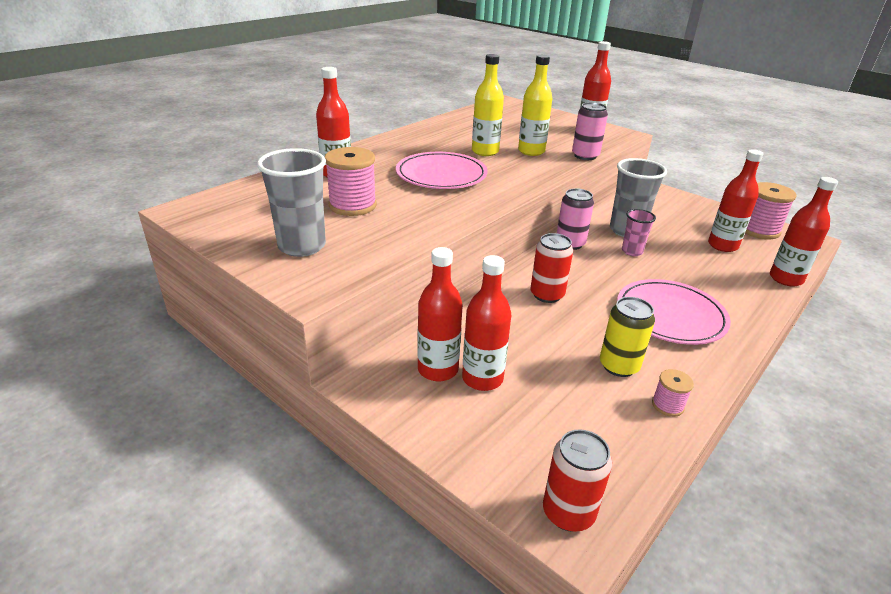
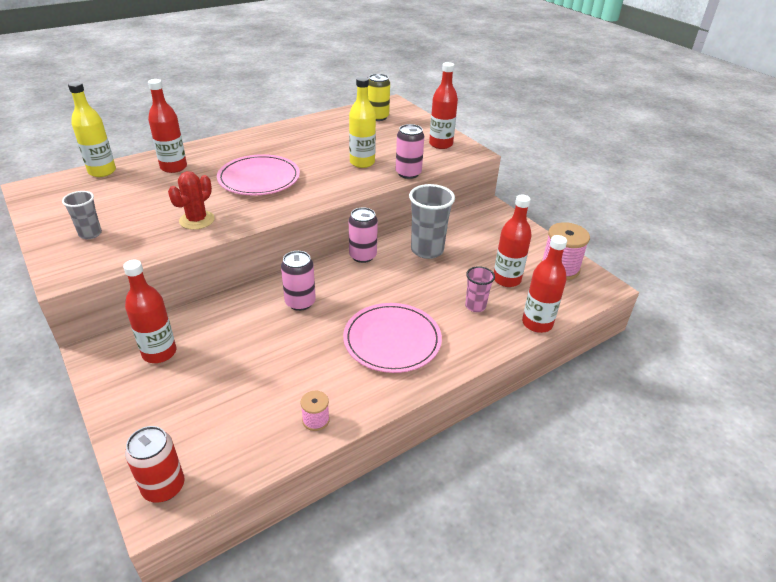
camera: 15 degrees right, 5 degrees up
grey cup [257,148,326,257] -> grey cup [62,191,102,239], size x0.57
pink spool [325,147,377,216] -> none
red bottle [462,255,511,391] -> none
yellow bottle [472,54,504,156] -> yellow bottle moved to [68,82,116,177]
red can [531,233,573,303] -> pink can [281,251,316,311]
yellow can [600,297,655,377] -> yellow can moved to [368,74,390,121]
pink cup [622,209,656,256] -> pink cup moved to [465,266,495,312]
none -> red cactus [168,171,215,230]

